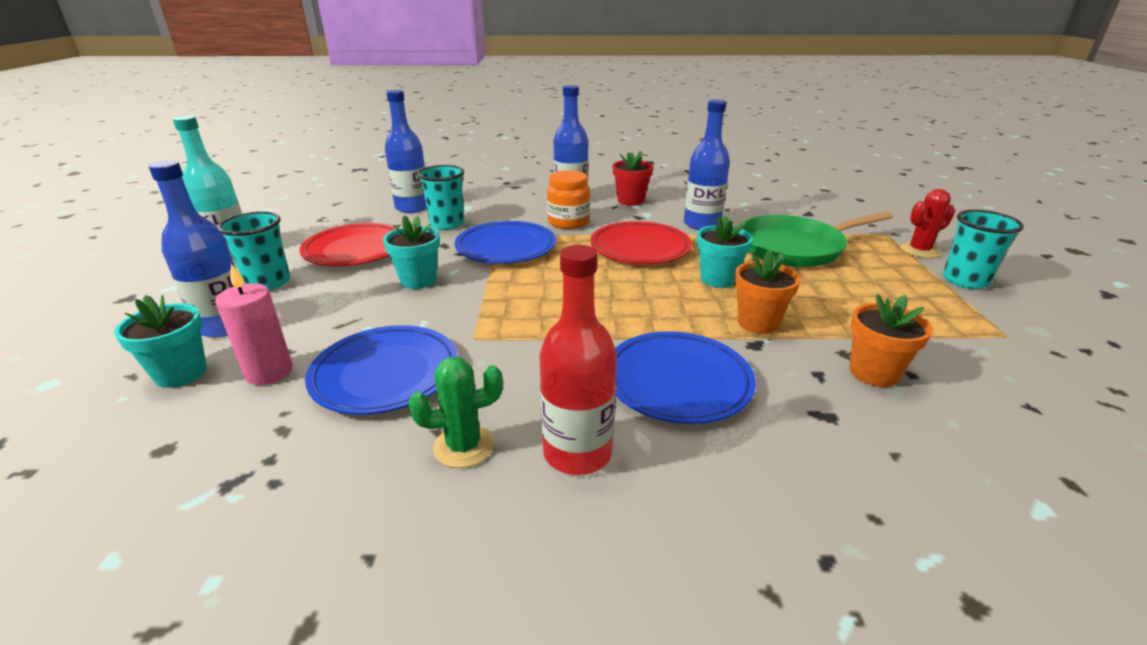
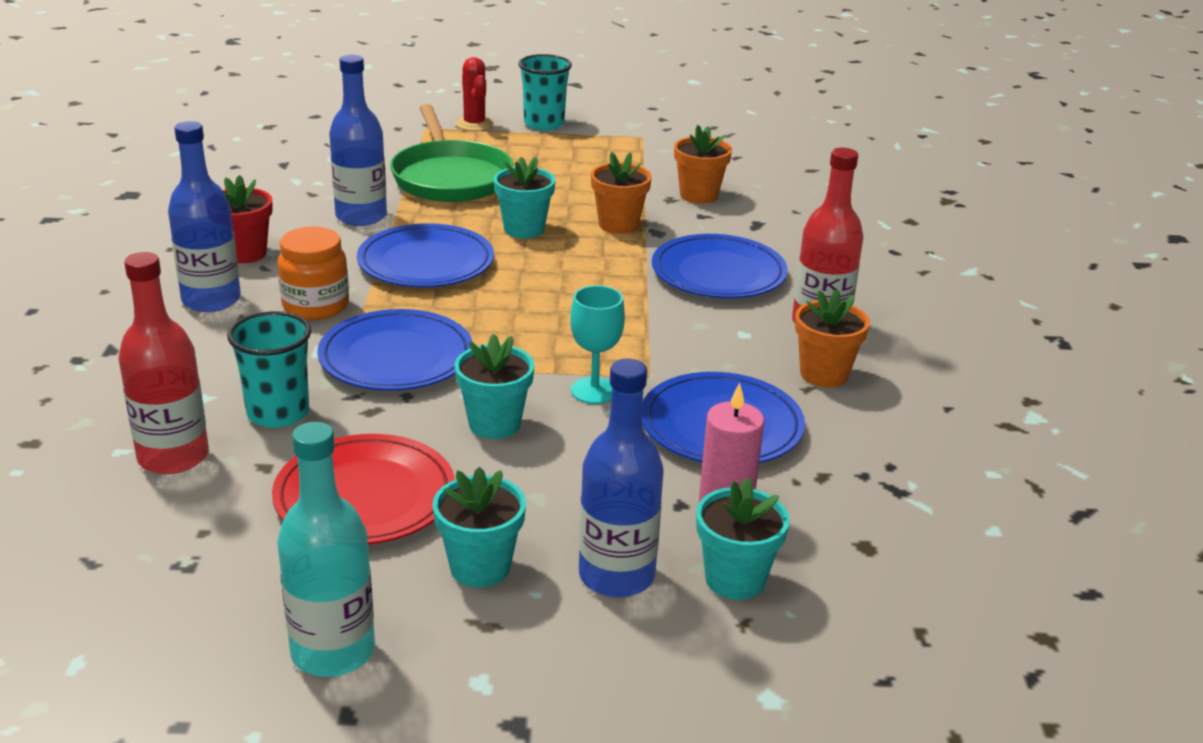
camera: 90 degrees left, 0 degrees up
turquoise cup [217,211,290,291] -> turquoise flower pot [433,467,526,587]
blue bottle [385,90,427,213] -> red bottle [118,252,209,474]
green cactus [409,357,503,468] -> orange flower pot [795,290,870,388]
red plate [590,221,692,264] -> blue plate [357,223,494,288]
none -> turquoise goblet [570,285,625,404]

